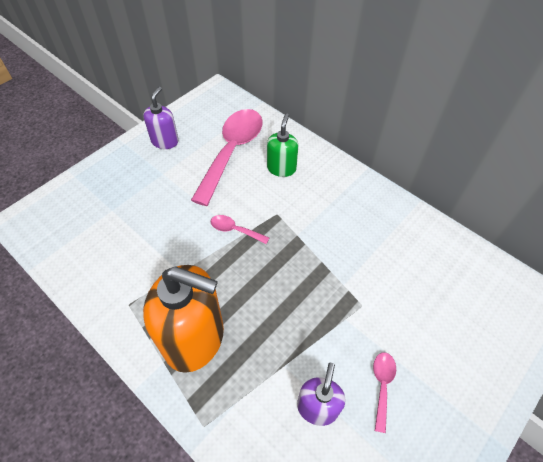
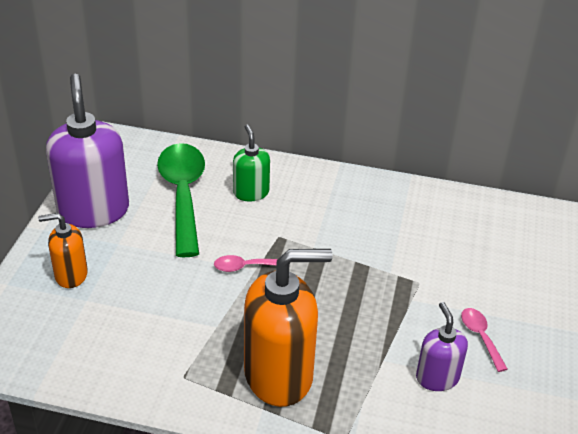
camera: 30 degrees left, 15 degrees down
purple soap dispenser [143,87,179,149] -> purple soap dispenser [46,74,129,228], size x1.89
pink spoon [191,109,263,206] -> green spoon [157,143,205,257]
none -> orange soap dispenser [38,213,88,288]

